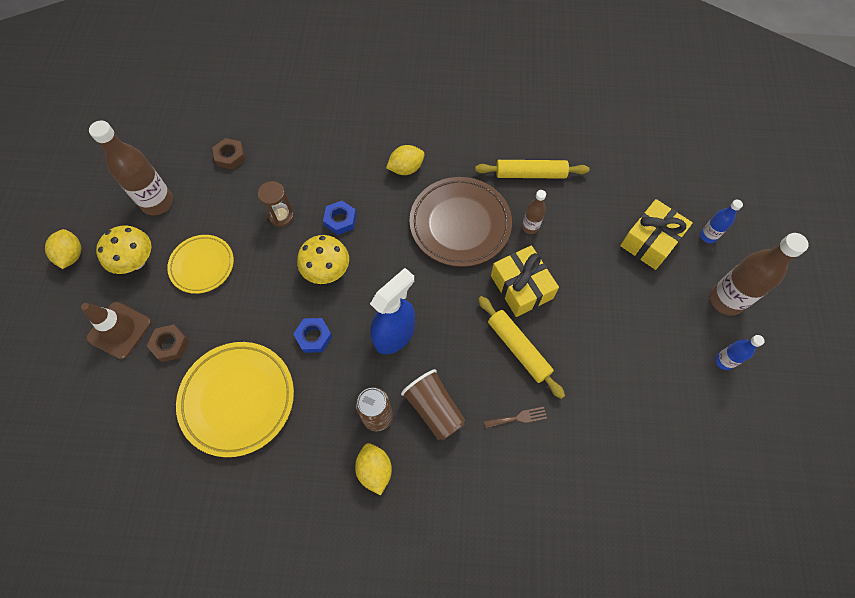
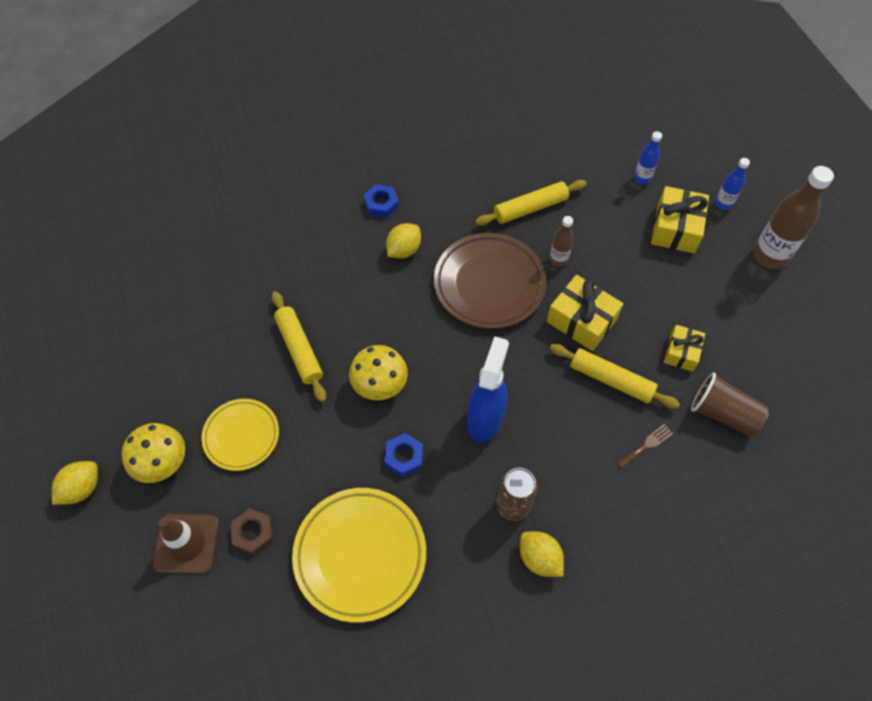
camera: 25 degrees left, 5 degrees down
yellow lemon [45,229,81,269] -> yellow lemon turned 75 degrees clockwise [52,461,98,505]
brown bottle [89,121,173,215] -> none
brown nut [212,138,246,170] -> none
brown hourglass [258,181,294,227] -> yellow rolling pin [272,291,326,402]
blue nut [323,201,356,235] -> blue nut moved to [364,184,399,218]
brown cup [401,369,465,440] -> brown cup moved to [691,372,769,437]
blue bottle [715,335,764,370] -> blue bottle moved to [634,131,662,184]
none -> yellow gift [664,325,705,372]

